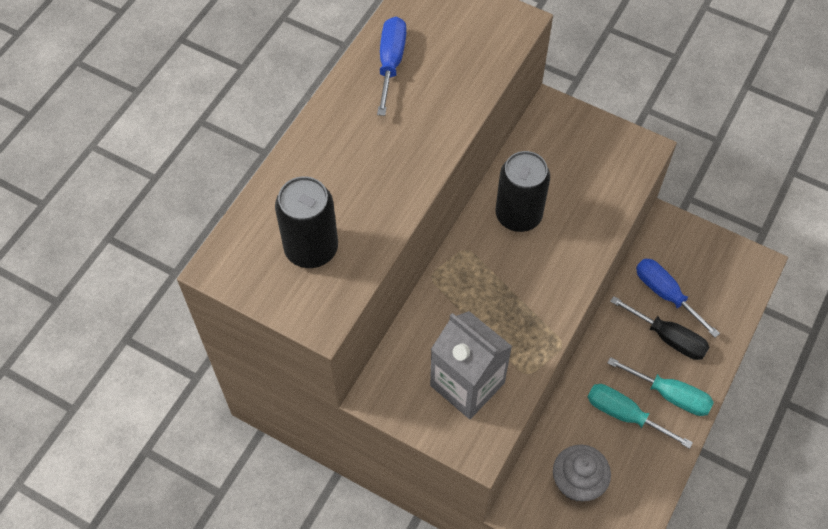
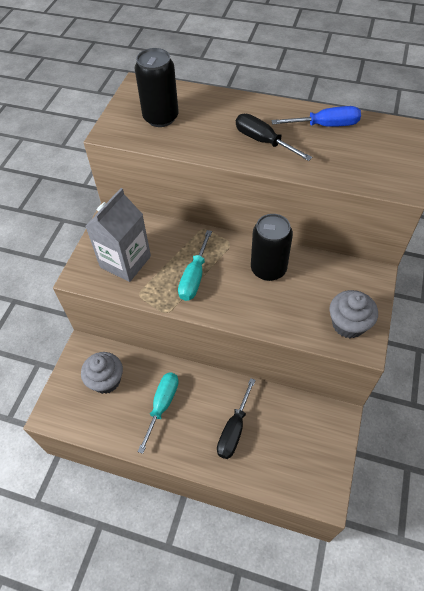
camera: 80 degrees right, 5 degrees down
turquoise screwdriver [607,357,714,416] -> turquoise screwdriver moved to [178,230,212,301]
blue screwdriver [636,259,720,338] -> none
none -> black screwdriver [236,114,312,161]
none -> grey cupcake [330,290,378,338]

